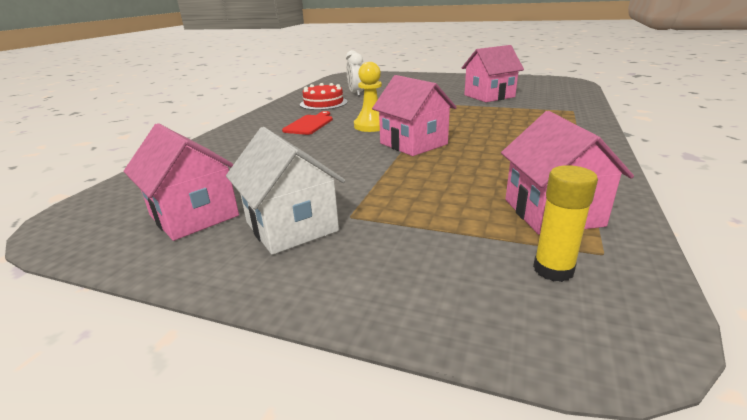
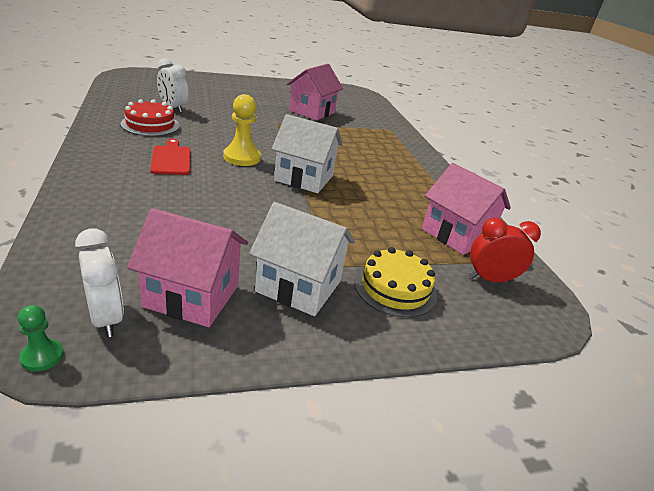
camera: 40 degrees left, 5 degrees up
pink house [372,75,457,156] -> white house [272,114,343,193]
yellow glue stick [533,165,598,282] -> red clock [469,218,541,282]
none -> green pawn [18,305,64,372]
none -> white clock [75,228,124,337]
none -> yellow cake [355,247,437,318]

